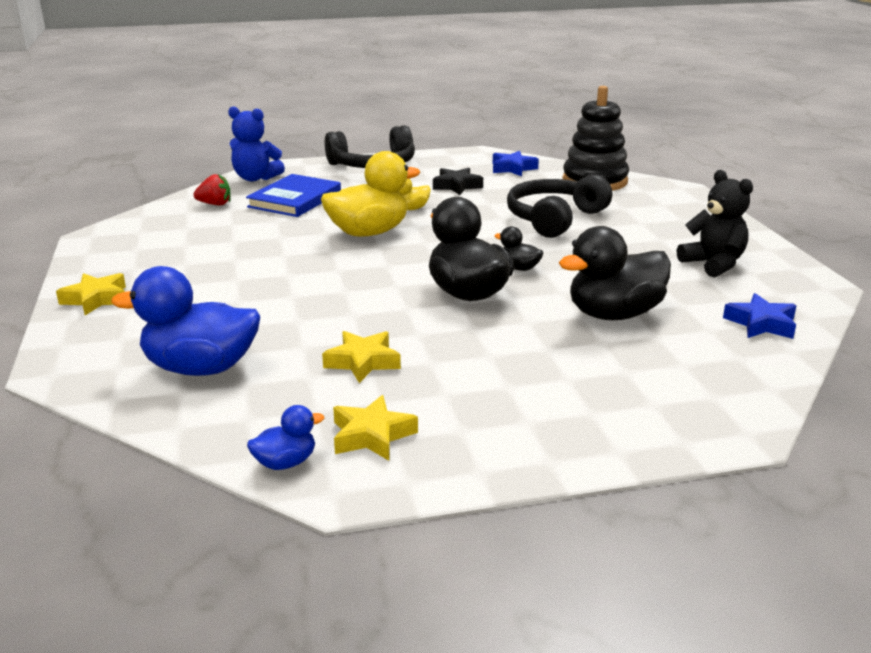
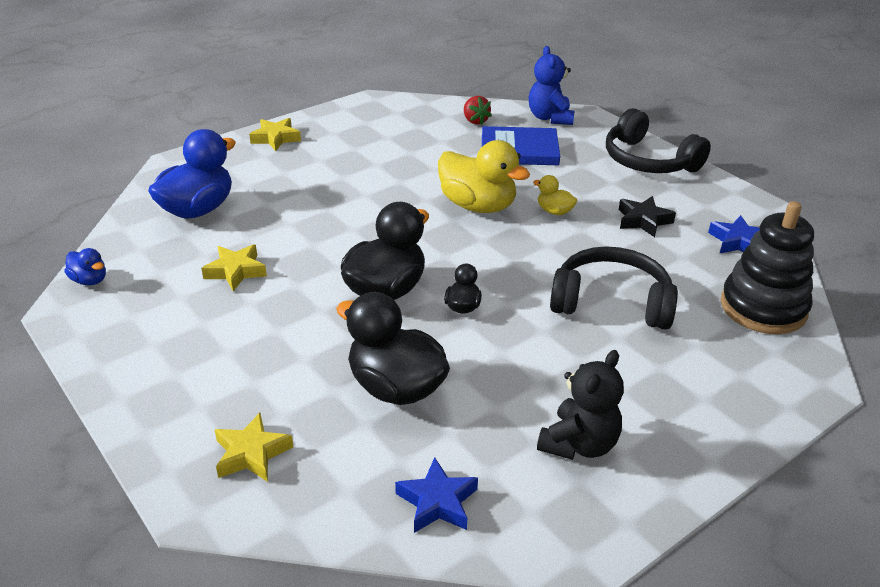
camera: 65 degrees right, 10 degrees up
blue duck [111,266,260,376] -> blue duck turned 60 degrees clockwise [148,129,236,219]
yellow star [333,395,418,461] -> yellow star moved to [215,413,293,482]

